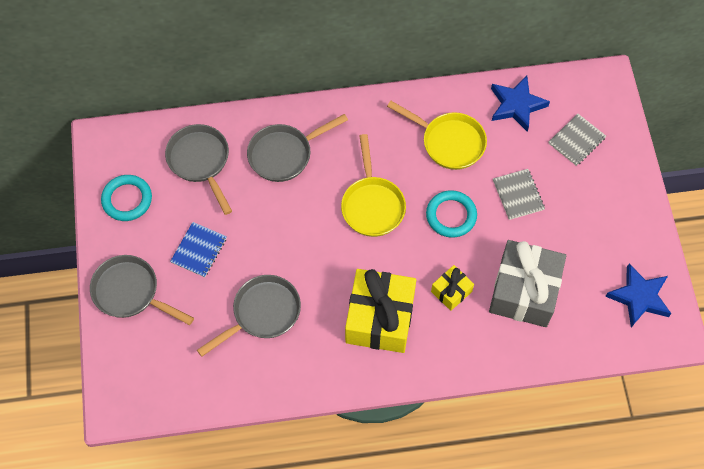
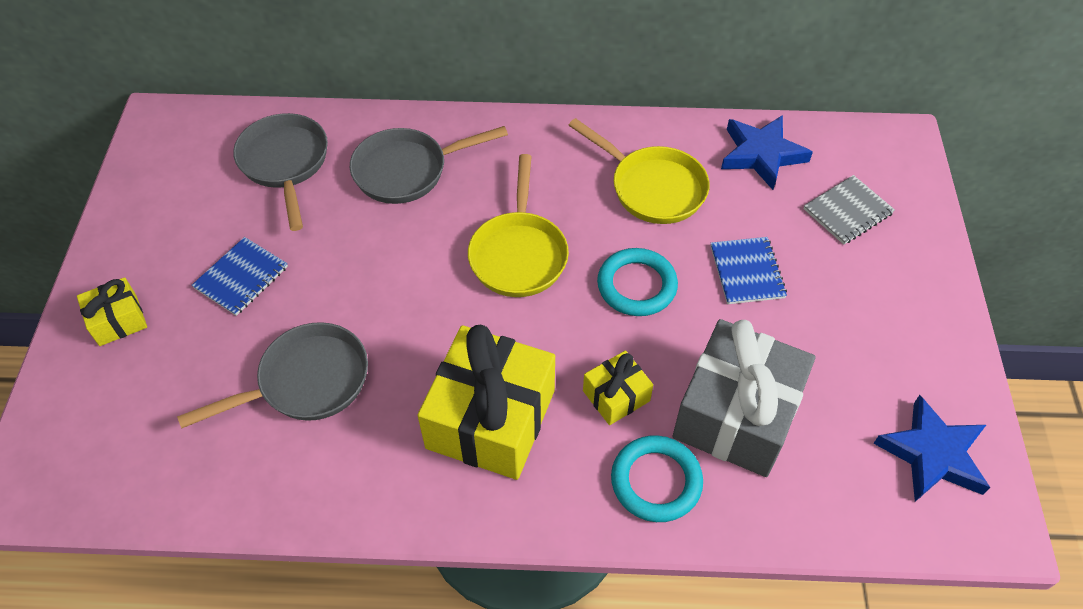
camera: 10 degrees right, 10 degrees down
grey pan [90,255,194,325] -> yellow gift [77,277,147,346]
turquoise ring [101,175,152,221] -> turquoise ring moved to [611,435,703,522]
grey notebook [493,169,545,220] -> blue notebook [710,237,787,304]

